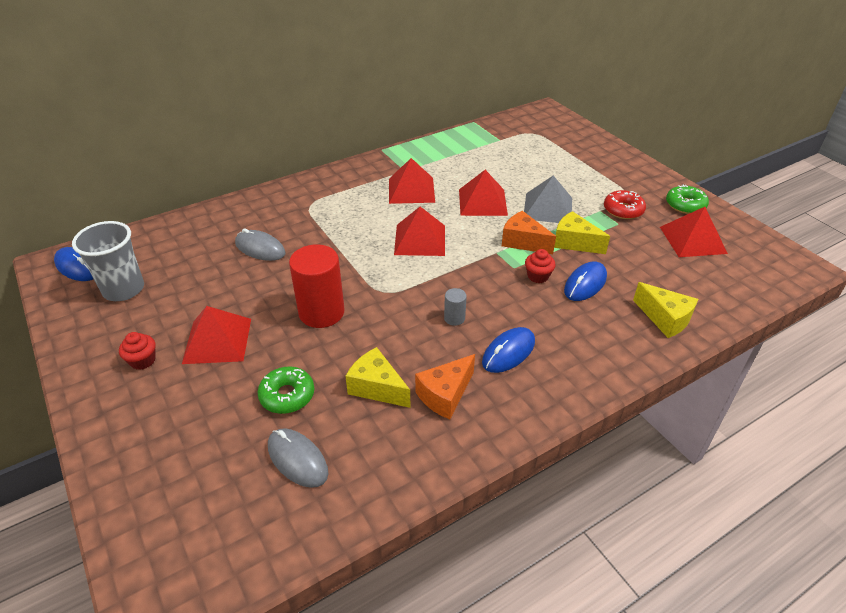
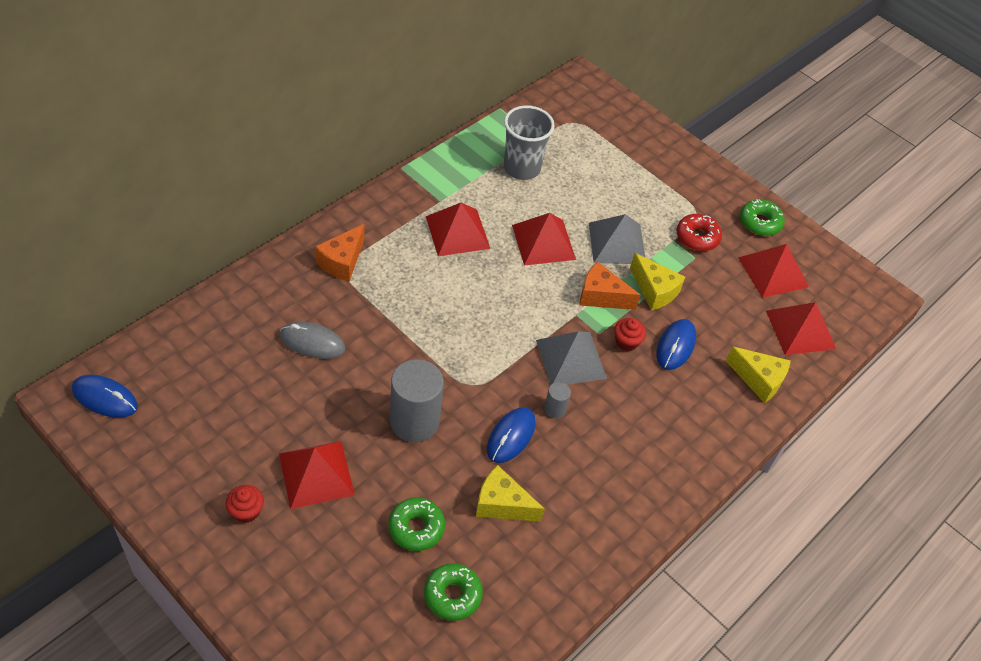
camera: 20 degrees left, 10 degrees up
grey cup [72,221,144,301] -> grey cup moved to [504,105,555,180]
grey mouse [268,428,328,488] -> green donut [424,563,483,621]
red cylinder [289,244,345,328] -> grey cylinder [390,359,444,442]
red pyramid [394,207,445,256] -> red pyramid moved to [766,302,836,355]
orange cheese [415,354,475,419] -> orange cheese moved to [315,224,364,282]
blue mouse [482,327,535,373] -> blue mouse moved to [487,407,536,463]
yellow cheese [554,211,610,254] -> yellow cheese turned 150 degrees counterclockwise [630,253,685,311]
none -> grey pyramid [536,331,607,385]

